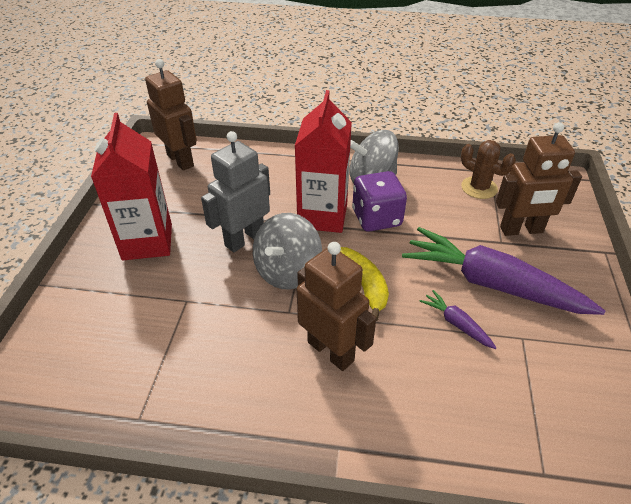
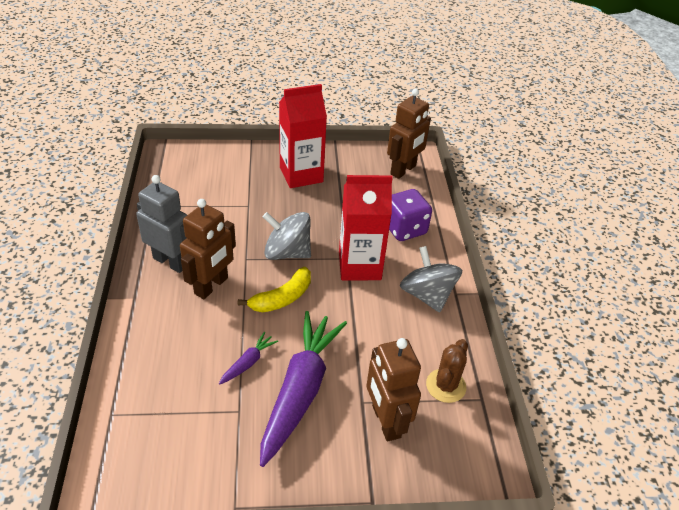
camera: 75 degrees right, 0 degrees up
grey robot [201,131,270,252] -> grey robot moved to [136,175,187,273]
purple dice [352,171,407,232] -> purple dice moved to [389,189,432,241]

